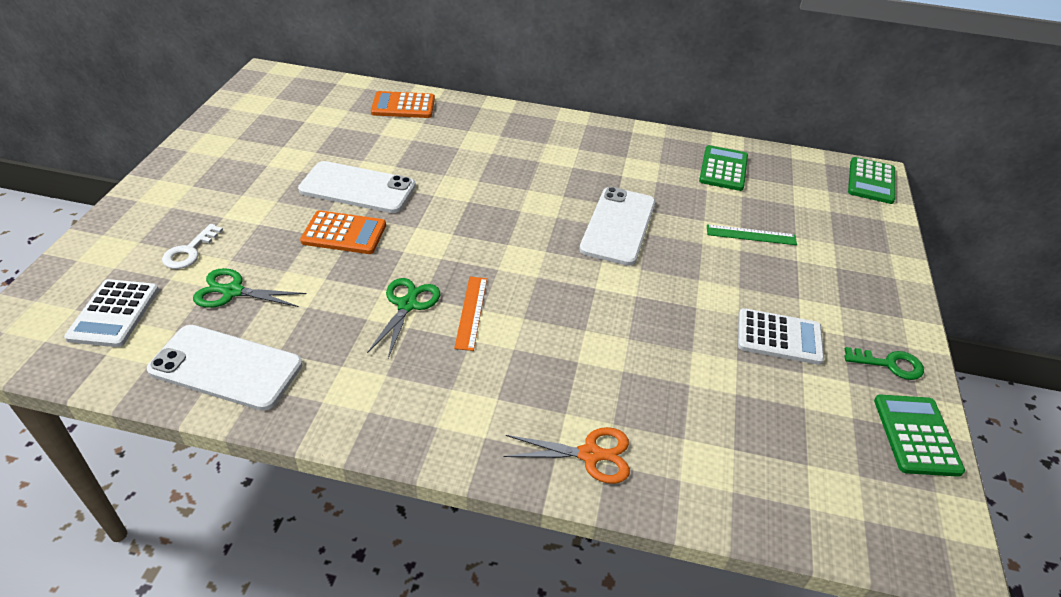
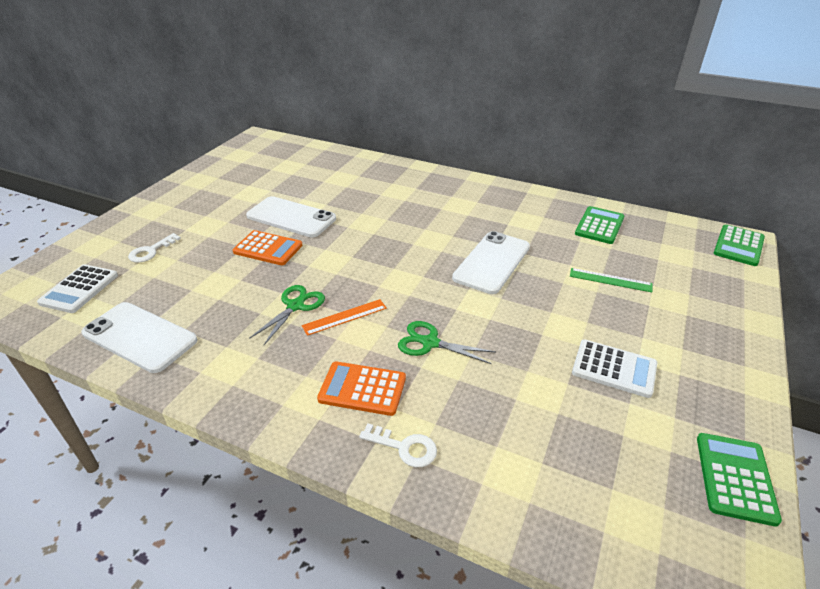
camera: 15 degrees right, 5 degrees down
green scissors [193,268,306,308] -> green scissors moved to [398,321,496,364]
orange calculator [371,91,435,118] -> orange calculator moved to [317,361,406,416]
orange ruler [454,277,487,351] -> orange ruler turned 45 degrees clockwise [302,299,387,336]
orange scissors [504,427,630,484] -> white key [359,424,437,467]
green key [844,347,924,380] -> none

